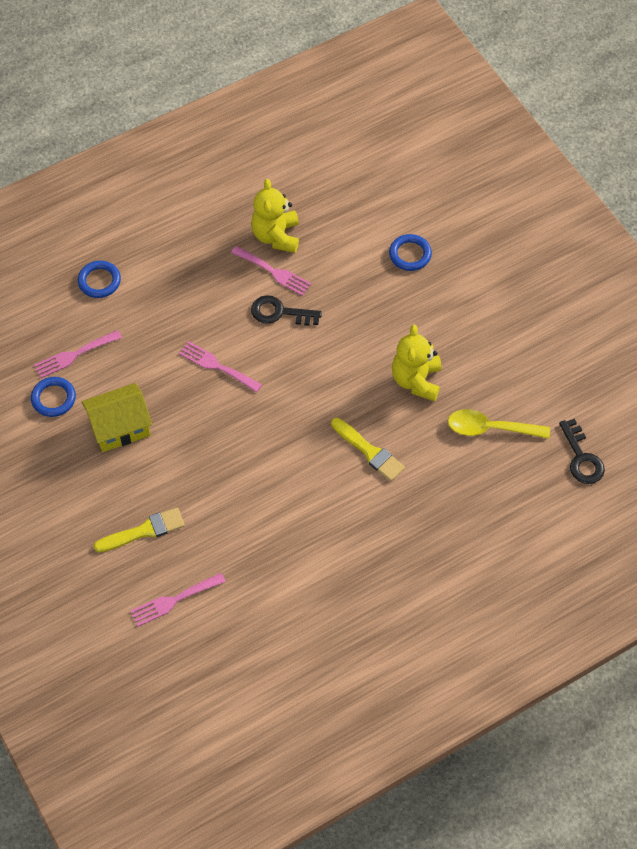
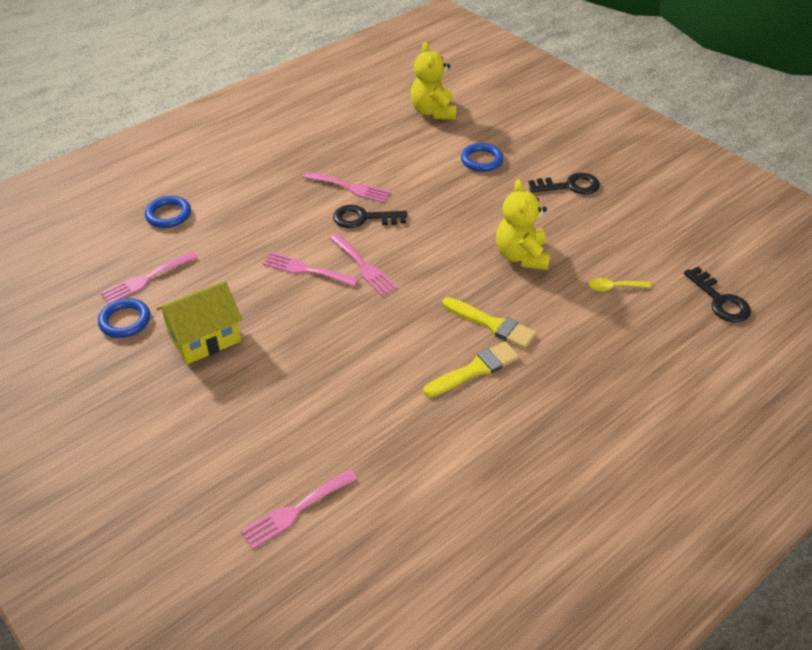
camera: 10 degrees left, 15 degrees down
yellow brush [94,508,185,552] -> yellow brush moved to [423,341,519,397]
yellow teddy bear [251,179,299,253] -> yellow teddy bear moved to [411,42,457,120]
yellow spoon [448,409,550,439] -> yellow spoon [588,278,651,291], size x0.57
none -> pink fork [330,233,397,296]
none -> black key [529,173,600,195]

